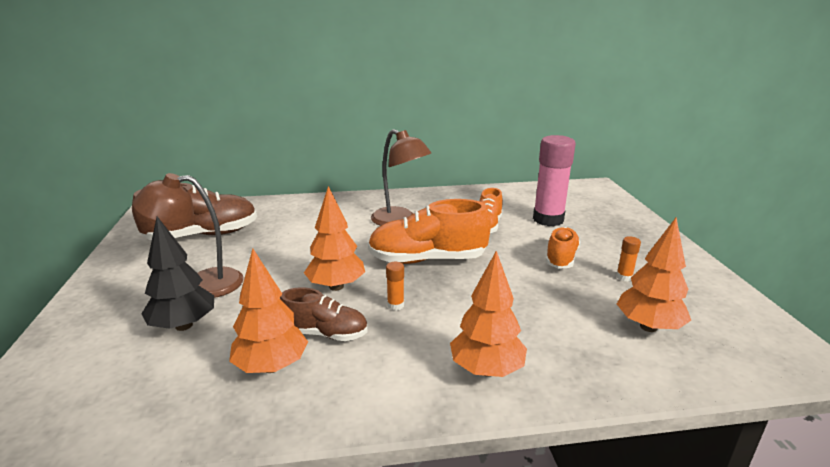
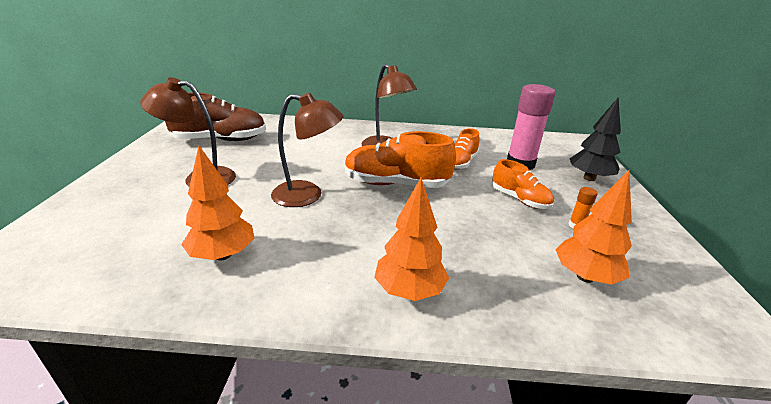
camera: 10 degrees right, 5 degrees up
black tree [142,217,214,331] -> black tree moved to [569,97,621,181]
brown shoe [280,287,368,341] -> none
orange tree [304,186,365,291] -> brown lamp [271,93,344,207]
orange glue stick [386,262,404,310] -> none
orange shoe [545,227,580,269] -> orange shoe turned 105 degrees clockwise [492,159,554,209]

